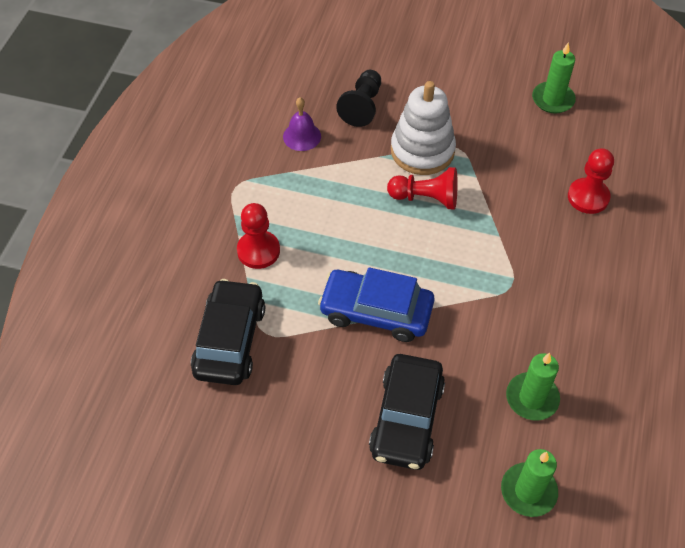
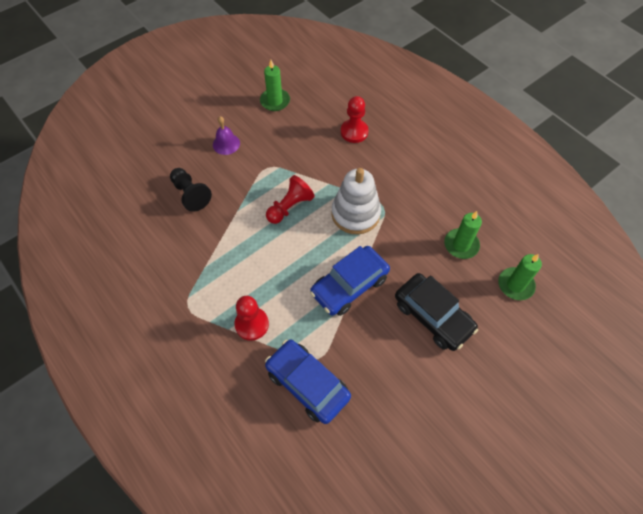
camera: 55 degrees left, 5 degrees up
black car [191,279,265,385] -> blue car [265,339,351,424]
purple bell [283,97,321,151] -> purple bell moved to [213,116,240,155]
white stacking toy [391,81,456,175] -> white stacking toy moved to [331,168,381,234]

